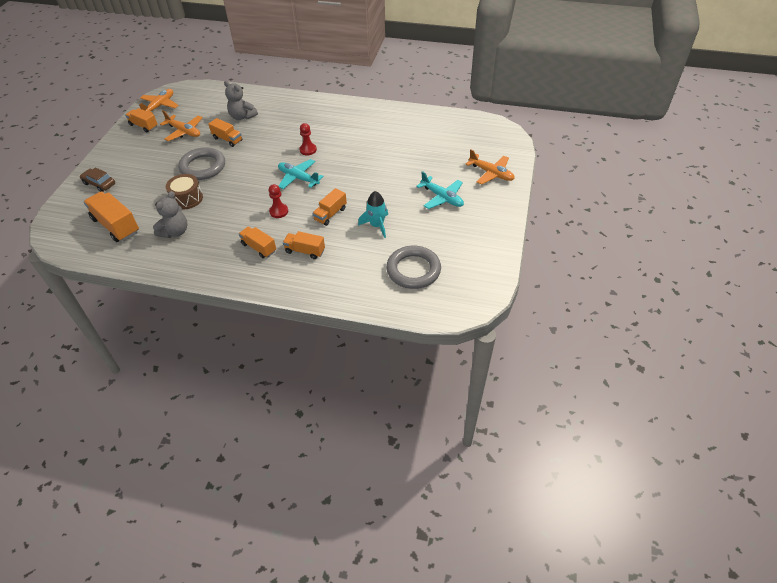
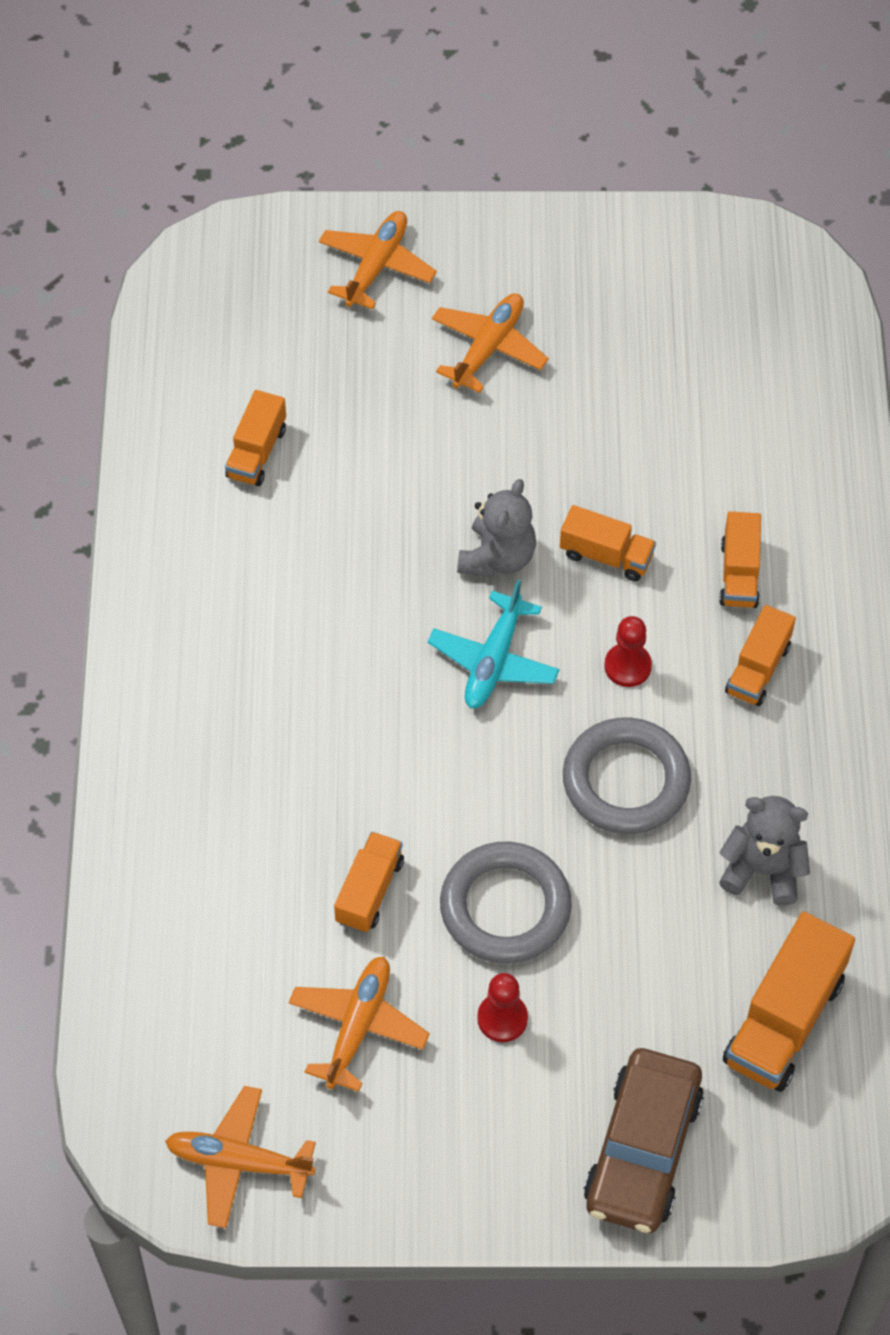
camera: 105 degrees left, 10 degrees up
brown car [80,167,115,192] -> brown car [584,1048,704,1233], size x1.71
orange truck [125,108,158,132] -> orange truck moved to [225,390,286,486]
brown drum [166,174,203,209] -> none
grey teddy bear [224,81,258,120] -> grey teddy bear moved to [457,479,536,577]
red pawn [299,123,317,155] -> red pawn moved to [477,973,528,1042]
turquoise rocket [358,191,388,238] -> none
grey ring [386,246,441,289] -> grey ring moved to [563,718,691,834]
turquoise plane [416,171,464,209] -> orange plane [432,293,549,393]

